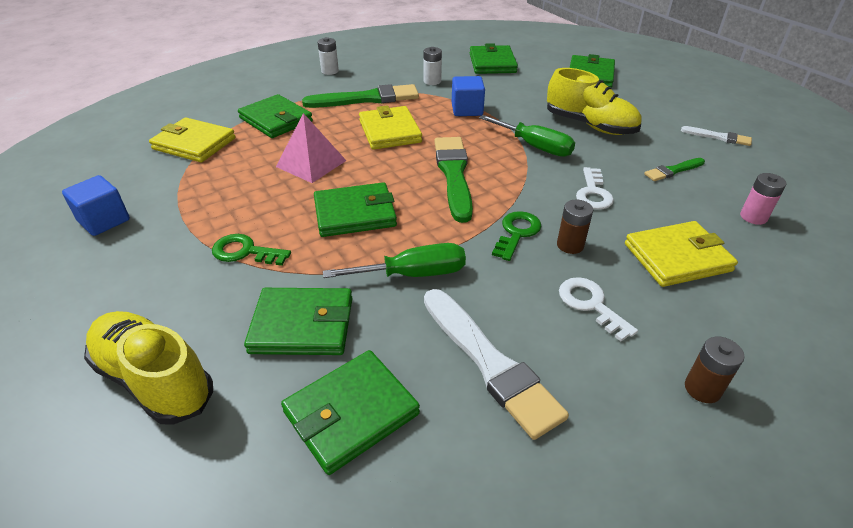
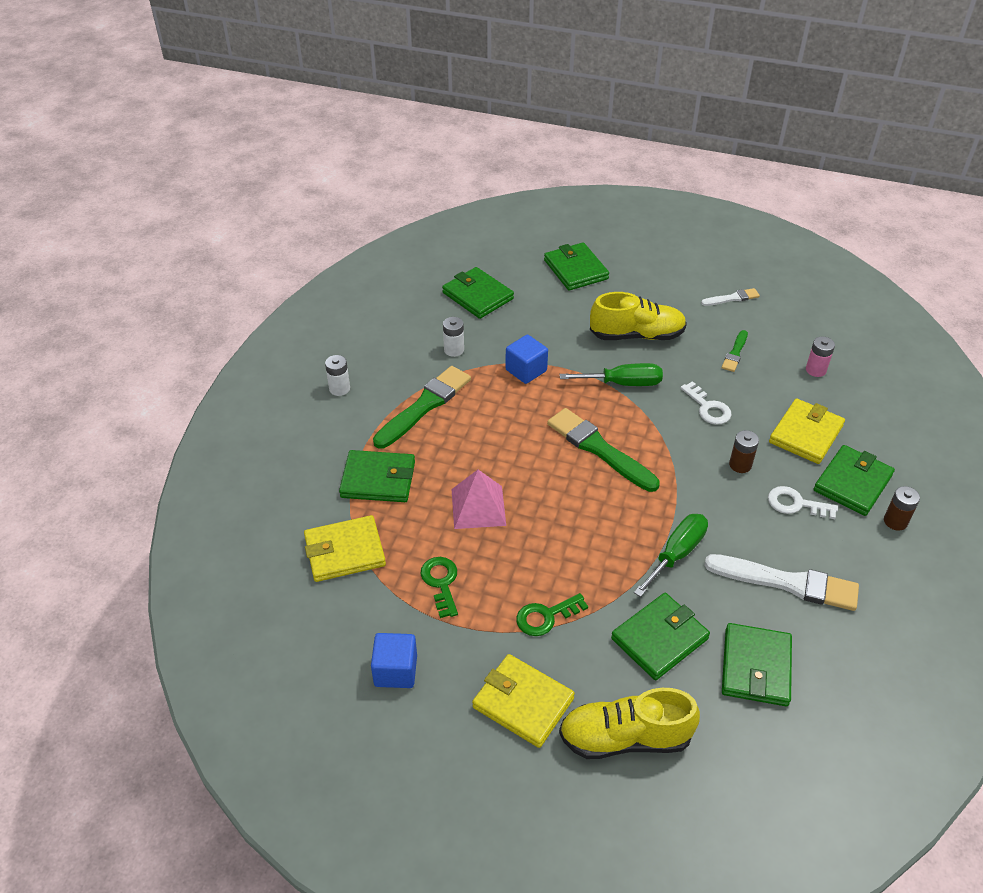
camera: 40 degrees left, 5 degrees up
green wallet [314,182,397,237] -> green wallet moved to [814,445,895,516]
yellow wallet [359,105,422,150] -> yellow wallet moved to [472,654,575,748]
green key [492,211,542,261] -> green key moved to [420,557,458,618]

